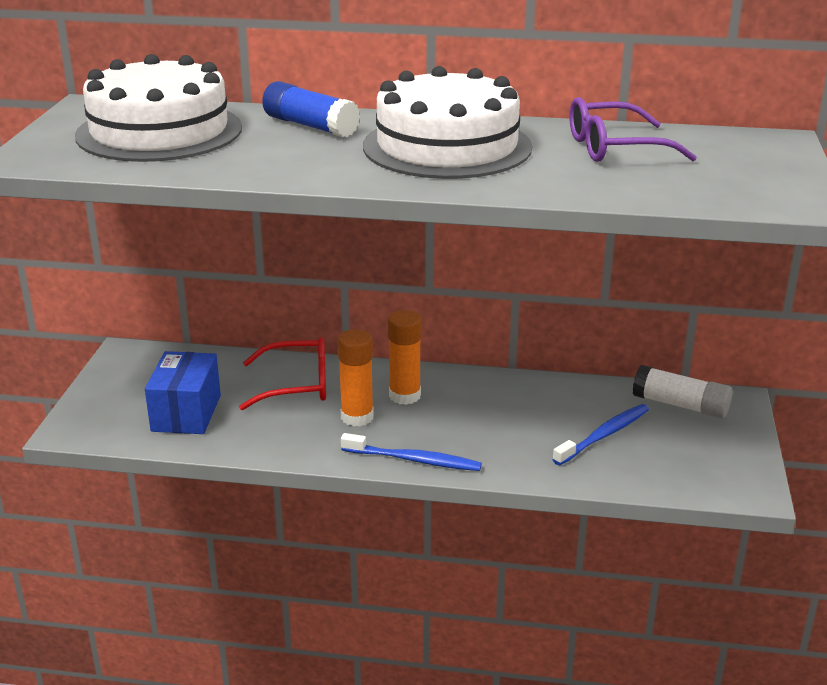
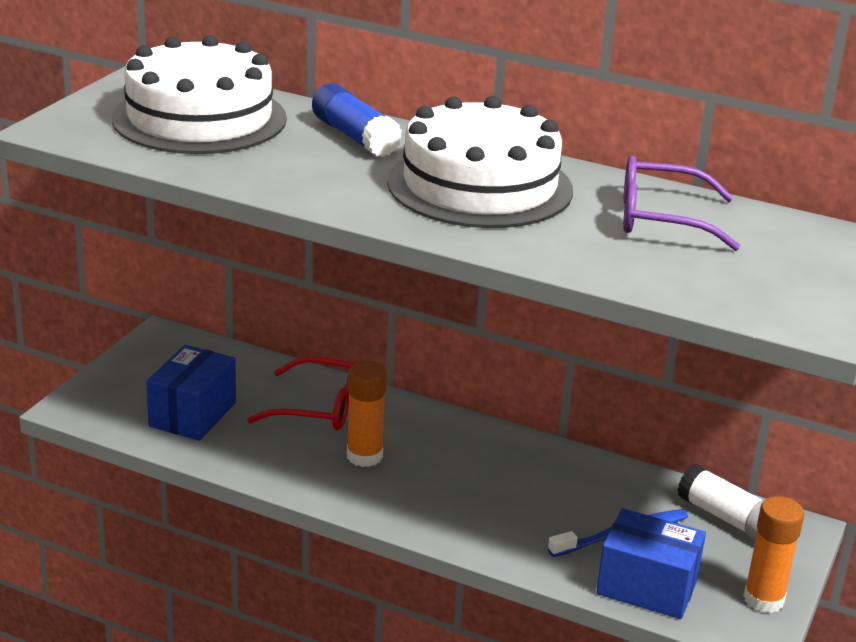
camera: 15 degrees right, 0 degrees up
blue toothbrush [341,433,482,471] -> none
orange glue stick [388,310,422,405] -> orange glue stick moved to [743,496,804,613]
none -> blue box [596,508,706,619]

